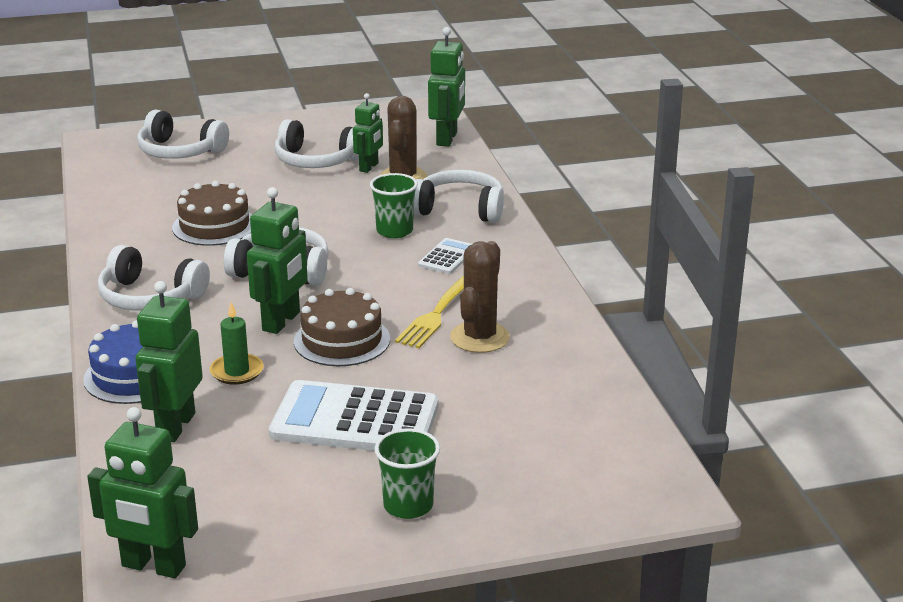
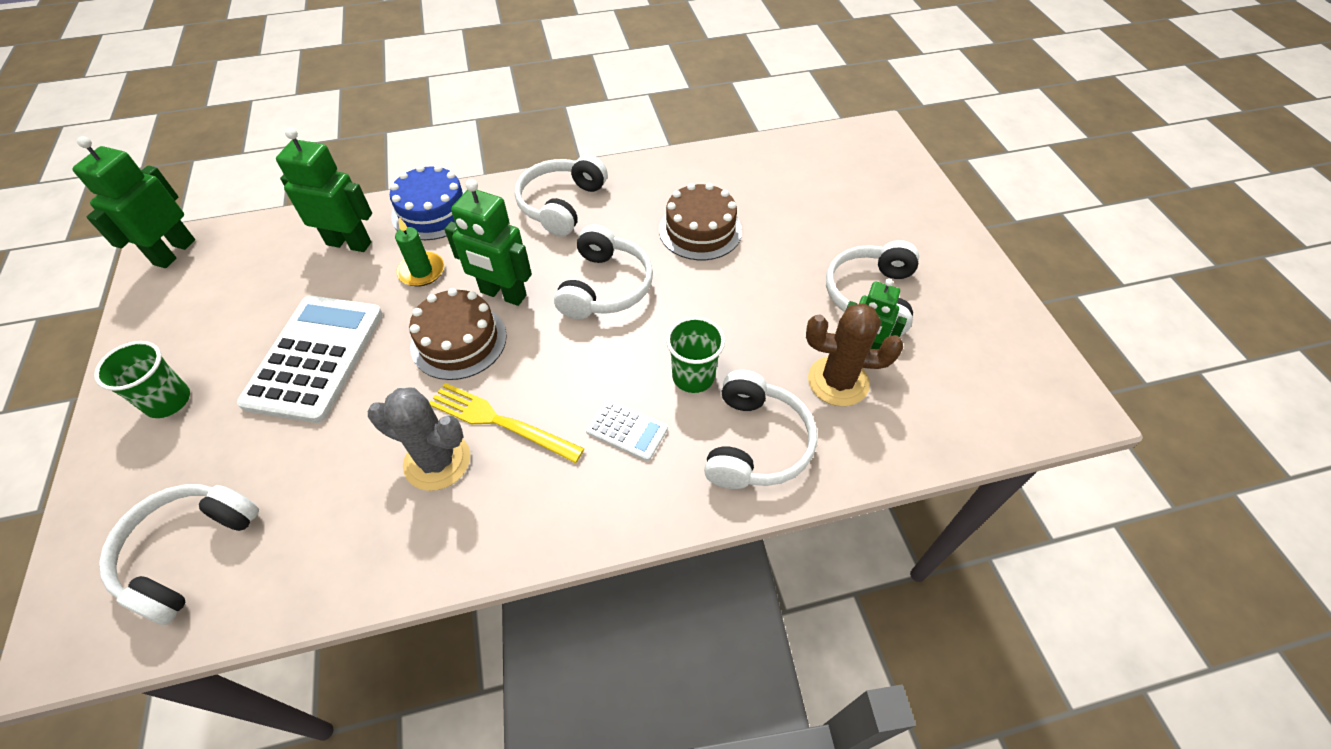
camera: 90 degrees right, 25 degrees up
white headphones [137,110,229,159] -> white headphones moved to [99,484,259,625]
green robot [428,27,465,147] -> none
brown cactus [450,241,510,353] -> grey cactus [368,388,470,491]

